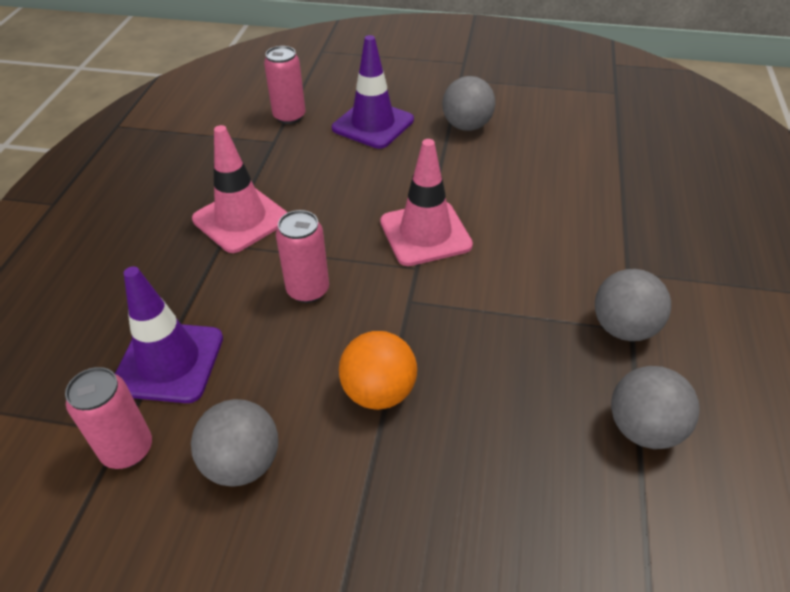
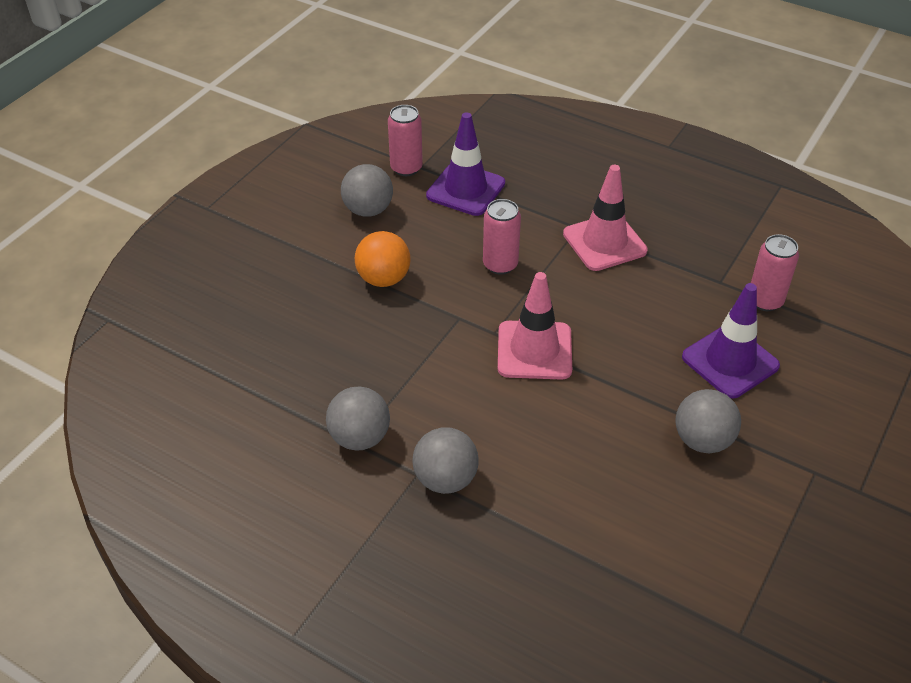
camera: 110 degrees right, 0 degrees up
grey ball [611,366,700,449] -> grey ball moved to [413,427,479,494]

